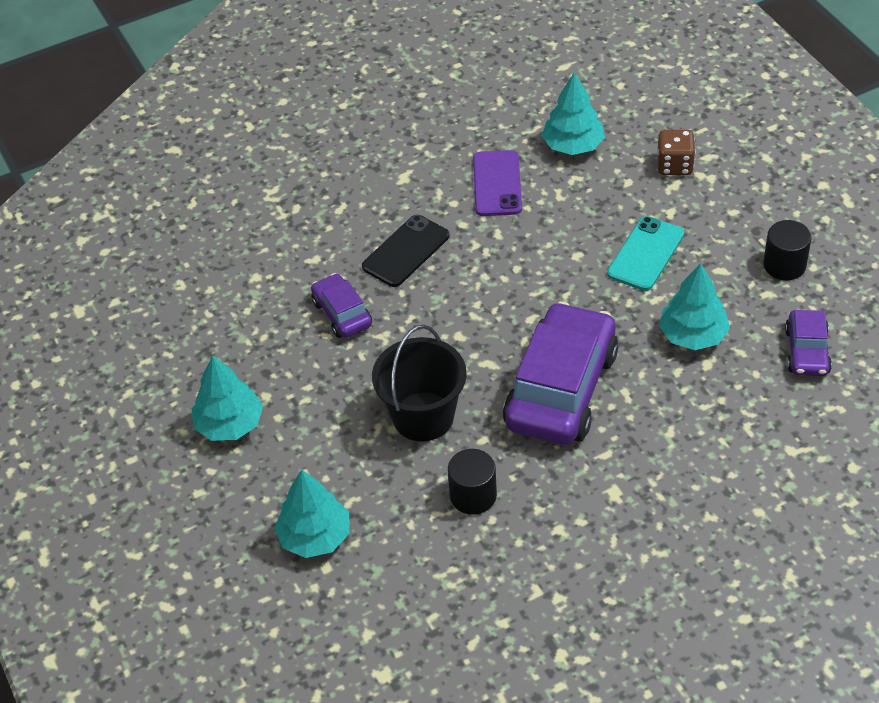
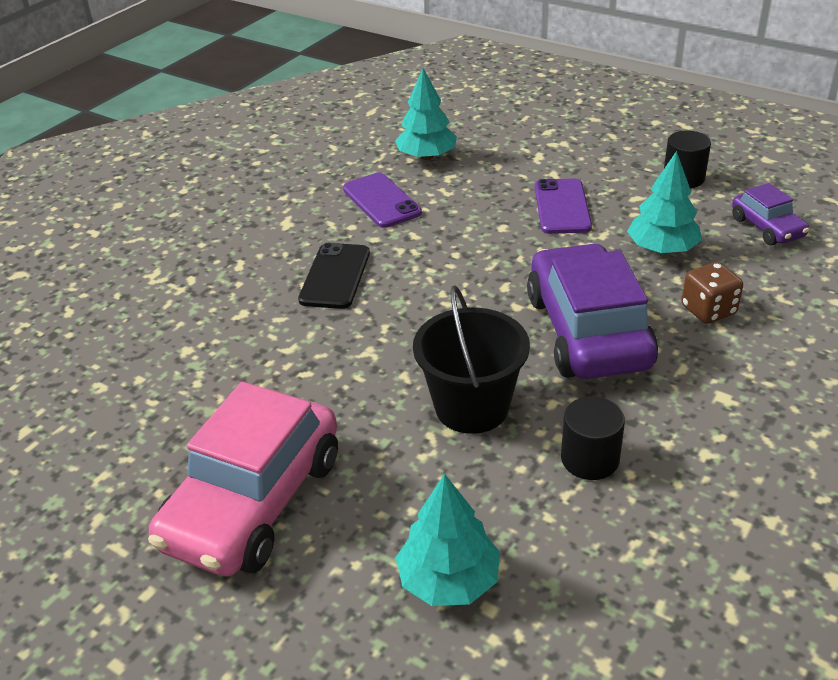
camera: 30 degrees left, 10 degrees down
turquoise tree [192,355,263,441] -> pink car [148,382,338,577]
purple car [311,273,372,338] -> none
turquoise phone [607,216,684,291] -> purple phone [535,178,592,234]
brown dice [657,130,695,175] -> brown dice moved to [682,262,743,324]

